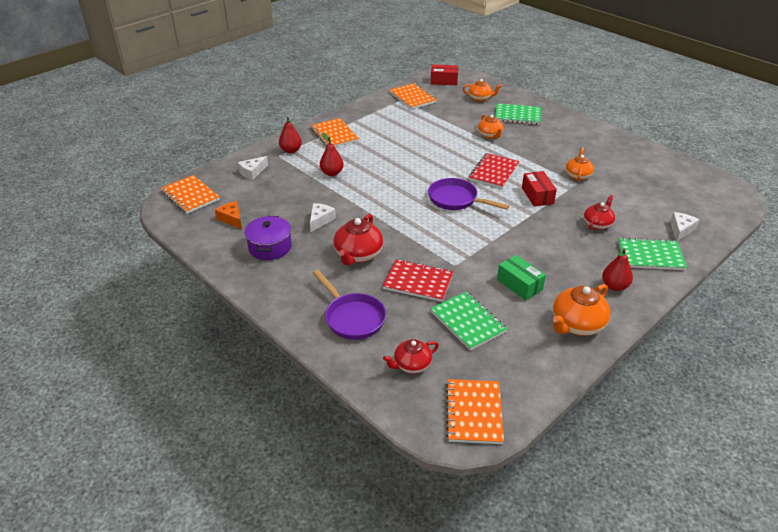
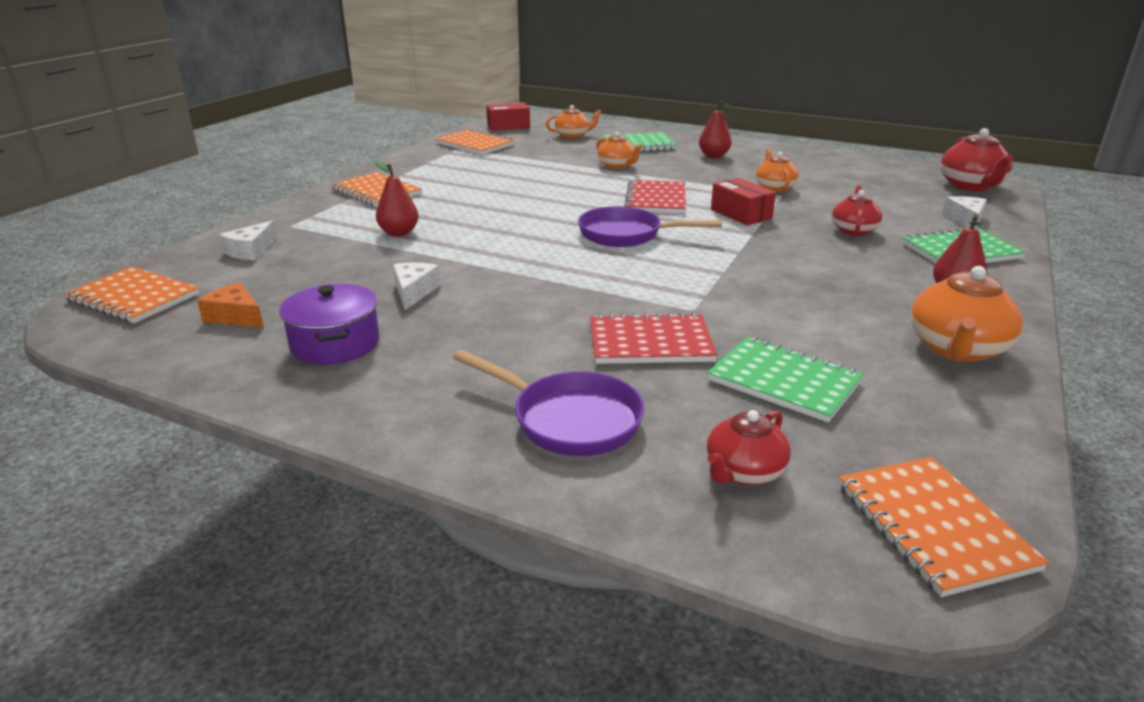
camera: 20 degrees left, 10 degrees down
red pear [279,117,302,153] -> red pear moved to [699,101,732,158]
red teapot [333,214,383,266] -> red teapot moved to [940,128,1013,192]
green box [497,255,546,300] -> none

